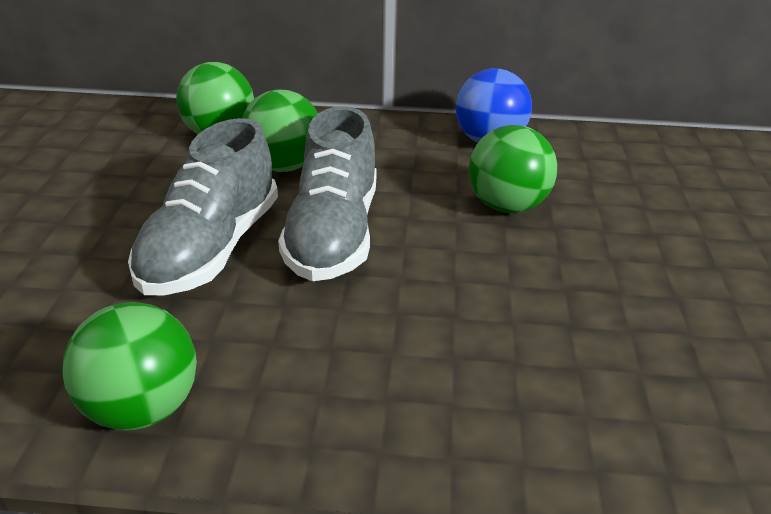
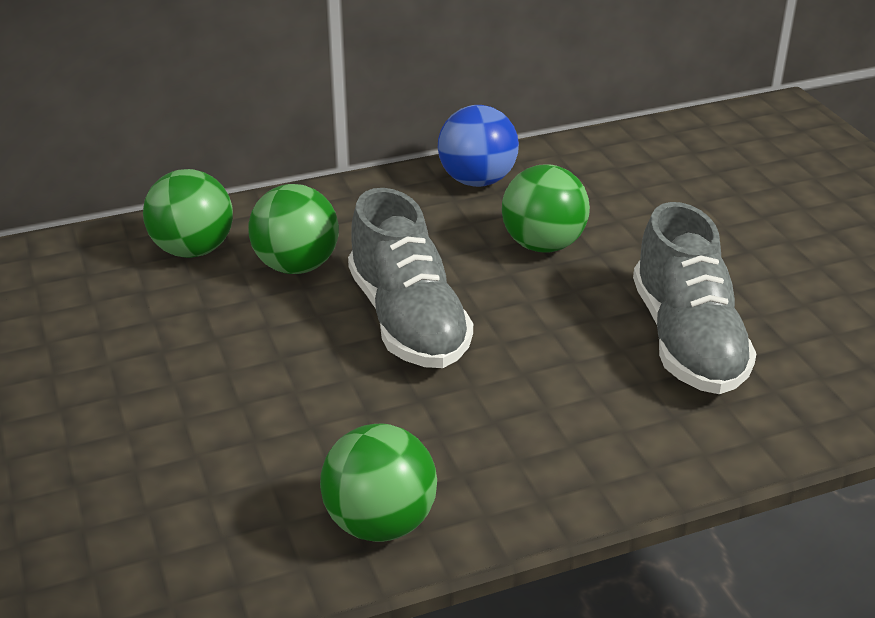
camera: 25 degrees left, 0 degrees up
grey shoe [128,118,278,296] -> grey shoe moved to [633,202,756,394]

